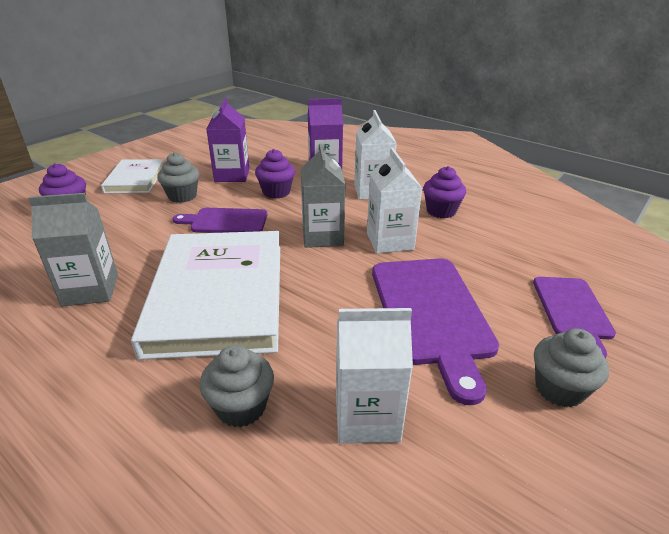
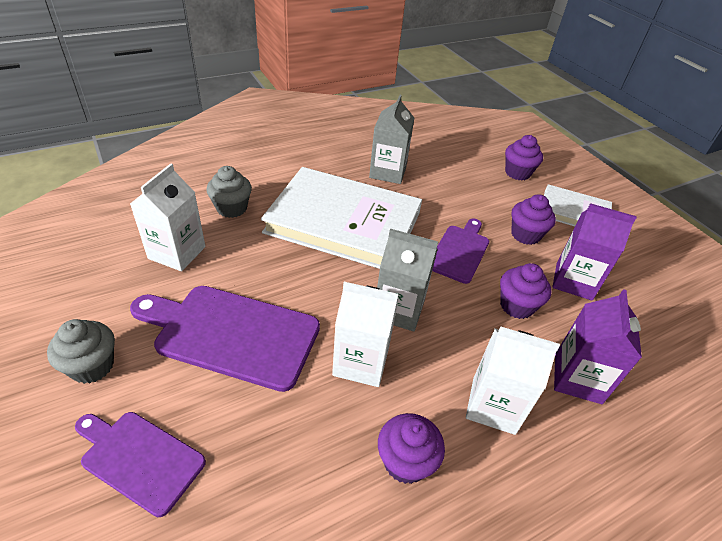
camera: 110 degrees right, 10 degrees up
grey cupcake [157,152,199,203] -> purple cupcake [511,194,556,245]

